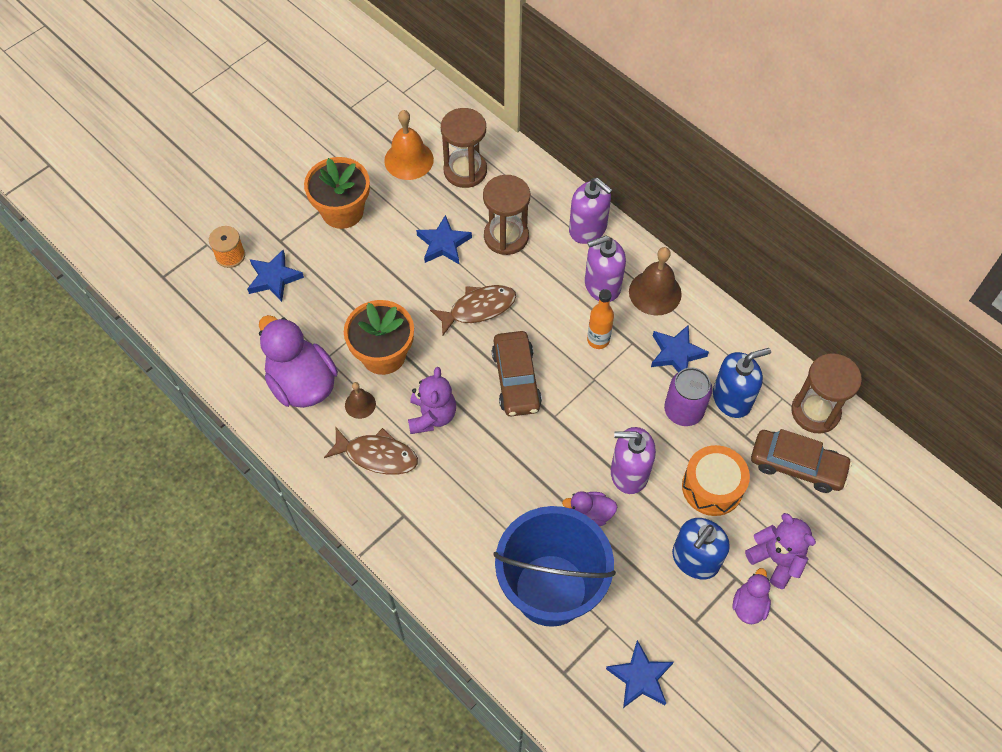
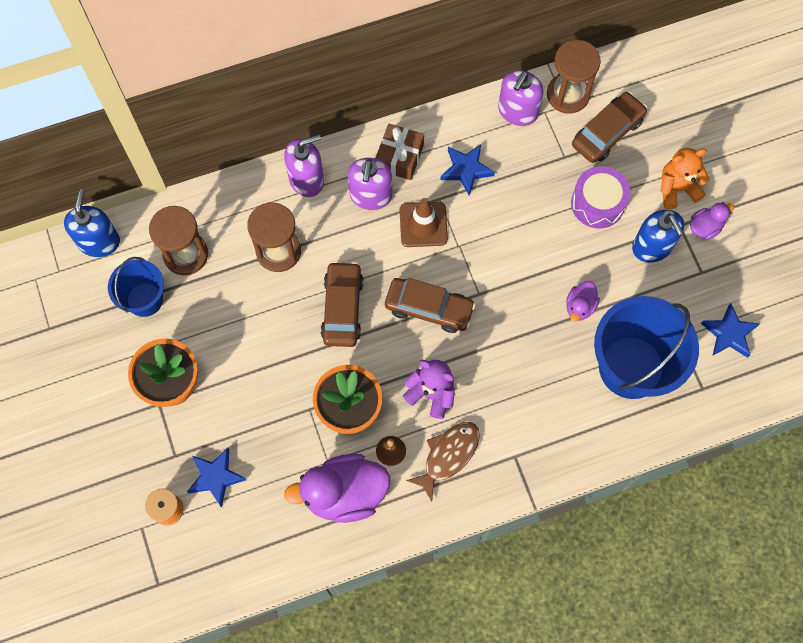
camera: 65 degrees left, 10 degrees up
orange bell [384,110,434,180] -> blue bucket [108,257,164,317]
blue star [416,215,472,264] -> none
brown fish [430,285,516,335] -> brown car [321,261,364,347]
orange bottle [587,289,614,349] -> brown traffic cone [400,198,448,247]
purple soap dispenser [611,427,656,494] -> purple soap dispenser moved to [498,70,544,126]
brown bell [629,247,682,316] -> brown gift [375,124,424,180]
purple can [664,367,712,426] -> none
orange drum [682,445,750,516] -> purple drum [571,166,630,229]
blue soap dispenser [713,348,771,418] -> blue soap dispenser moved to [64,190,120,257]
purple duck [733,568,771,624] -> purple duck turned 105 degrees clockwise [690,202,734,240]
purple teddy bear [745,513,816,589] -> orange teddy bear [660,148,710,209]

